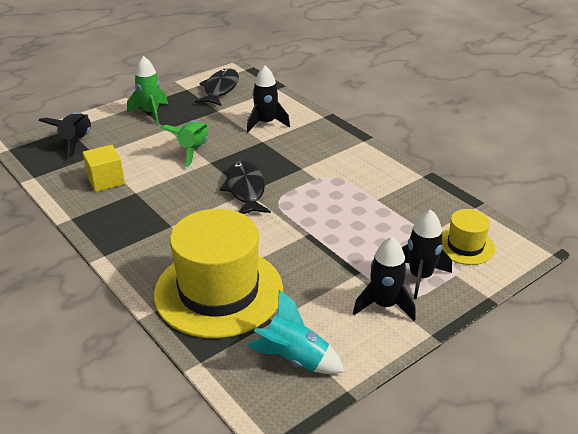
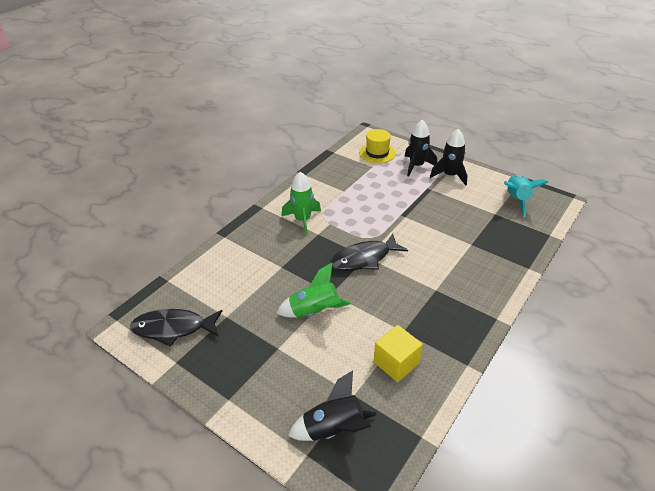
camera: 105 degrees left, 5 degrees up
green rocket [127,56,168,124] -> green rocket moved to [282,172,321,235]
yellow hat [154,209,283,338] -> none
black rocket [247,66,290,132] -> none

